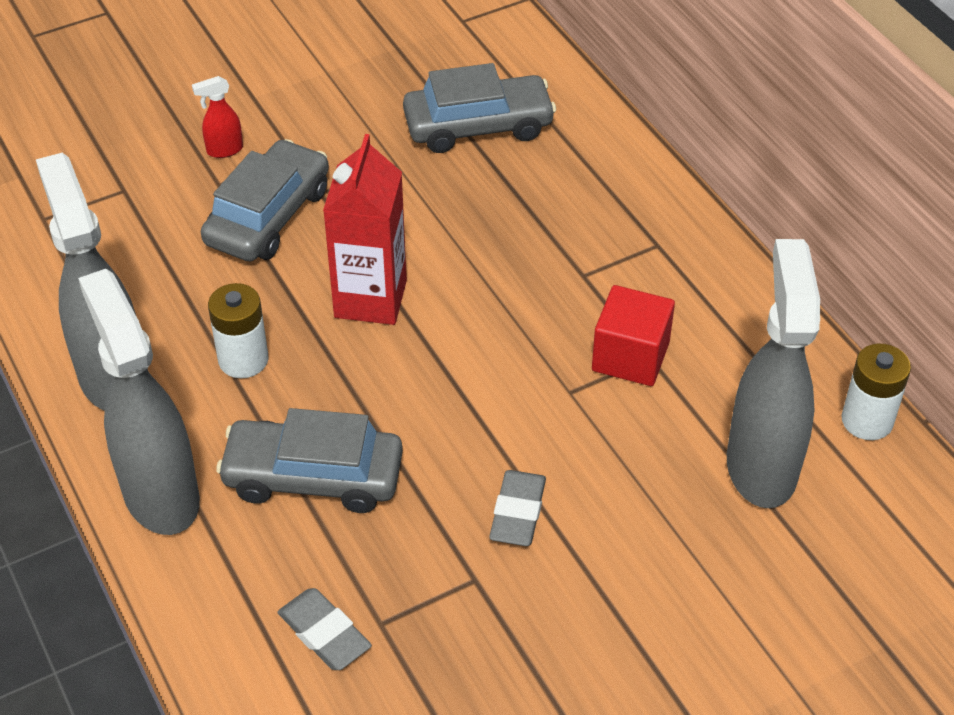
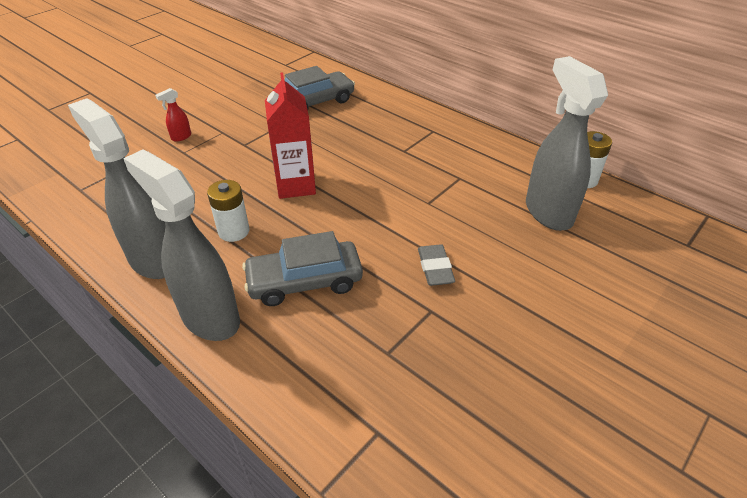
camera: 20 degrees left, 5 degrees down
grey car [201,139,329,261] -> none
grey eraser [277,588,372,670] -> none
red cube [592,285,675,386] -> none

